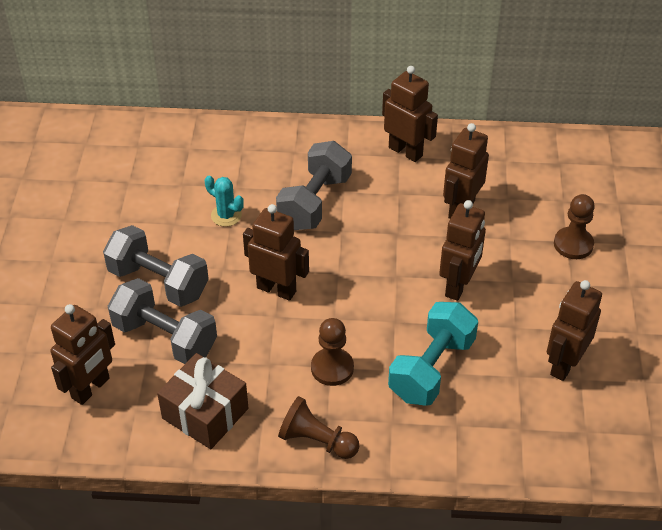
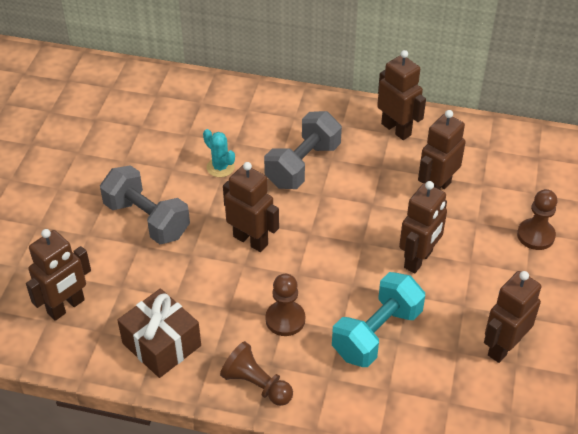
camera: 10 degrees right, 0 degrees up
grey dumbbell [108,278,217,364] -> none

